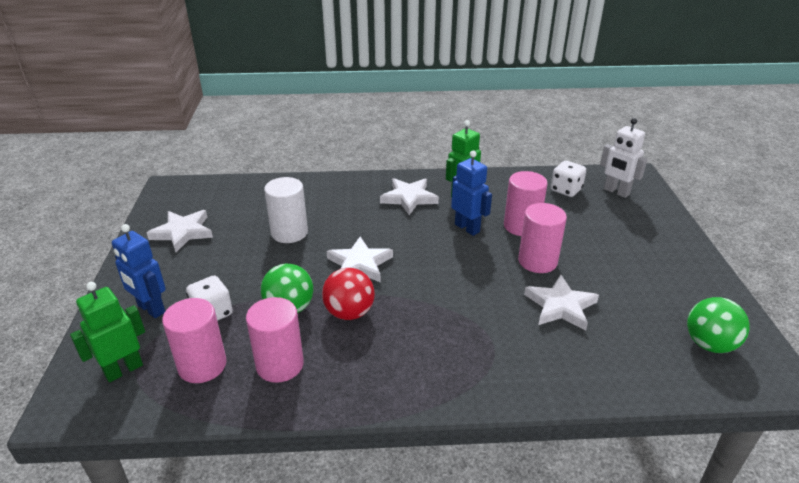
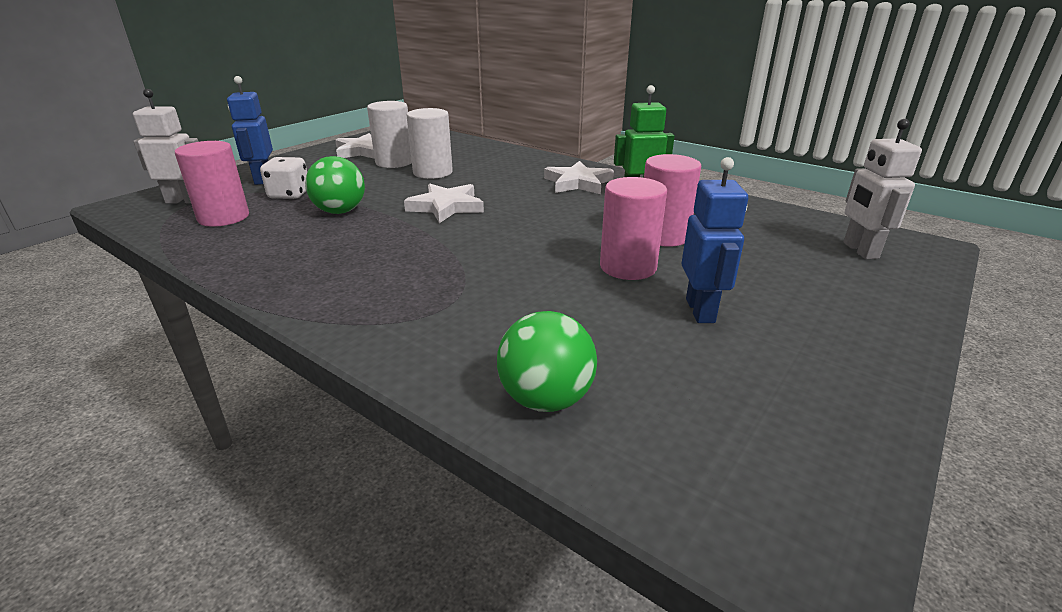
camera: 40 degrees right, 5 degrees down
green robot [70,282,145,382] -> white robot [133,89,199,204]
pink cylinder [246,297,304,383] -> none
red ball [322,268,375,320] -> none
blue robot [451,151,492,236] -> blue robot moved to [681,157,748,323]
white star [524,275,599,331] -> none
white dice [551,161,586,197] -> none
green ball [687,297,749,353] -> green ball moved to [497,311,597,412]
none -> white cylinder [367,101,412,168]

